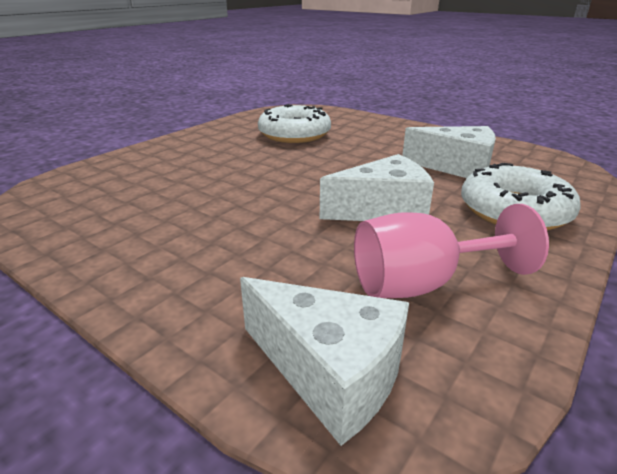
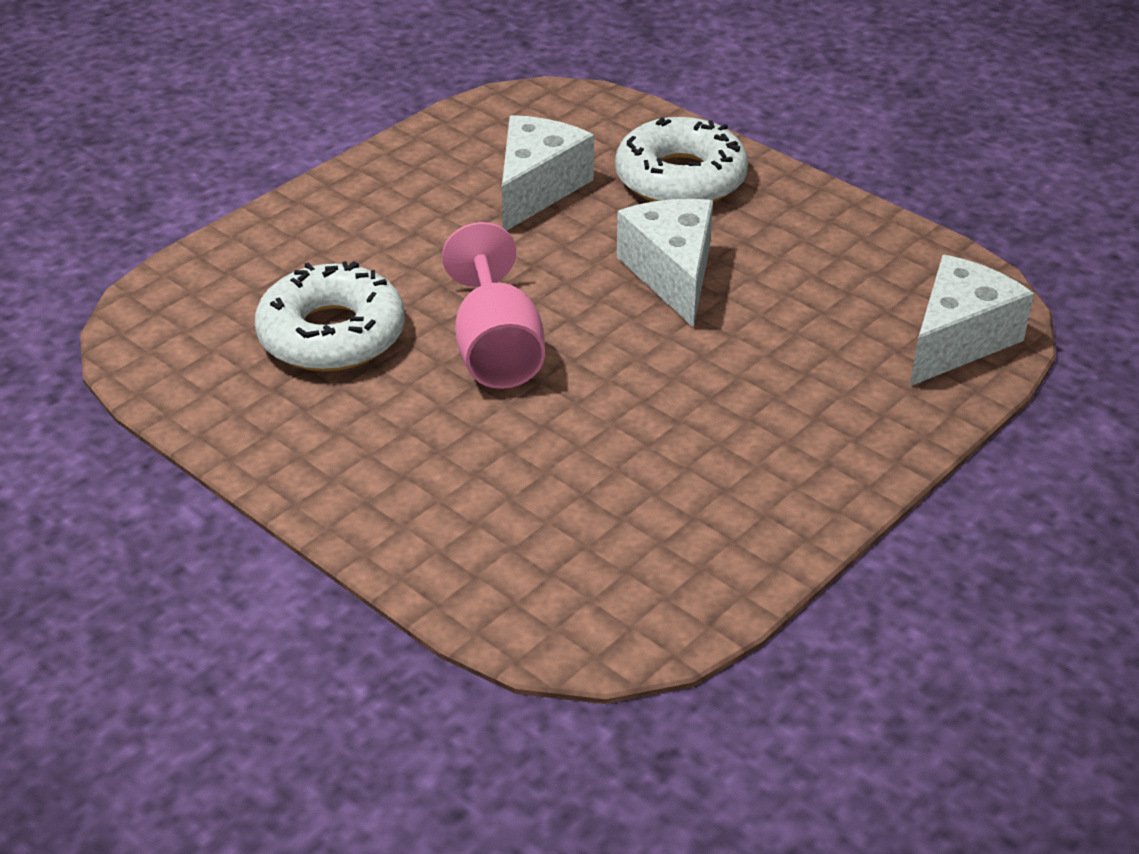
camera: 85 degrees left, 10 degrees up
pink goblet [354,204,549,298] -> pink goblet moved to [442,222,545,389]

